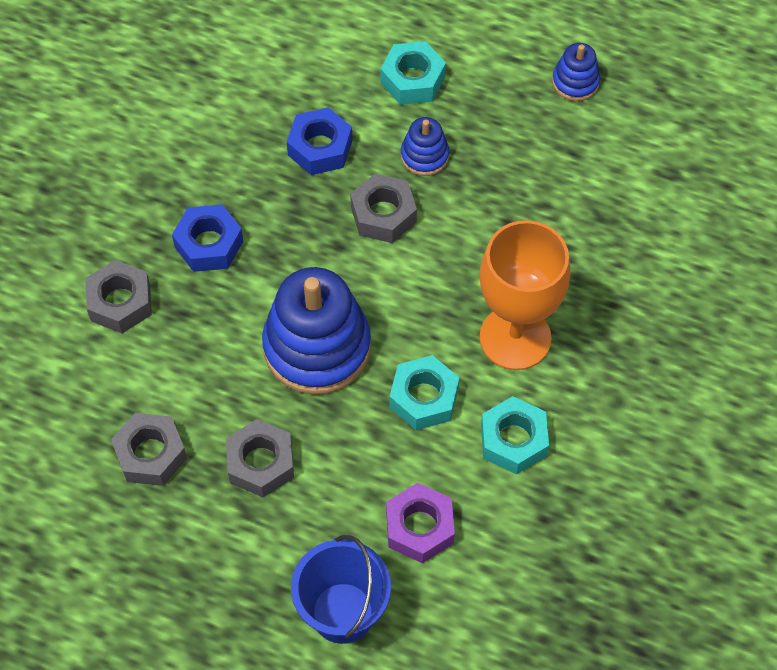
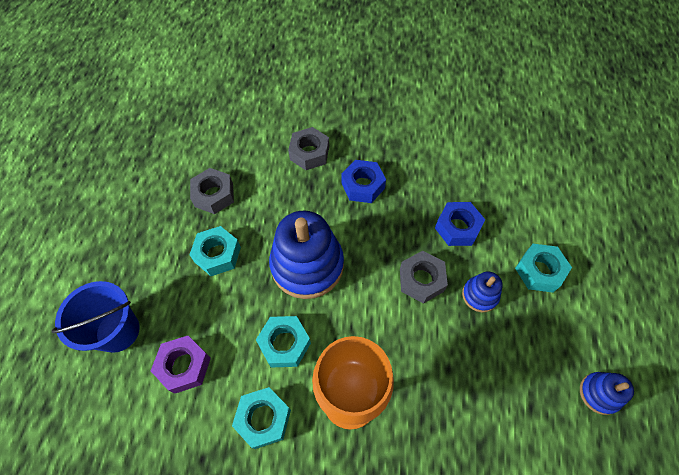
camera: 75 degrees right, 0 degrees up
grey nut [226,419,294,498] -> turquoise nut [189,226,241,276]

